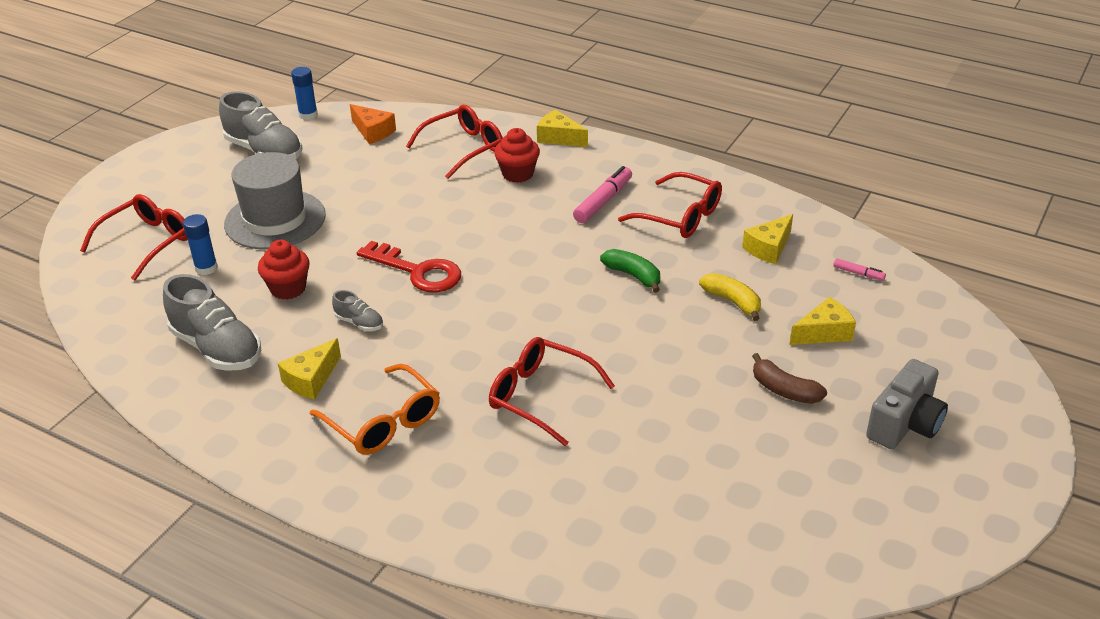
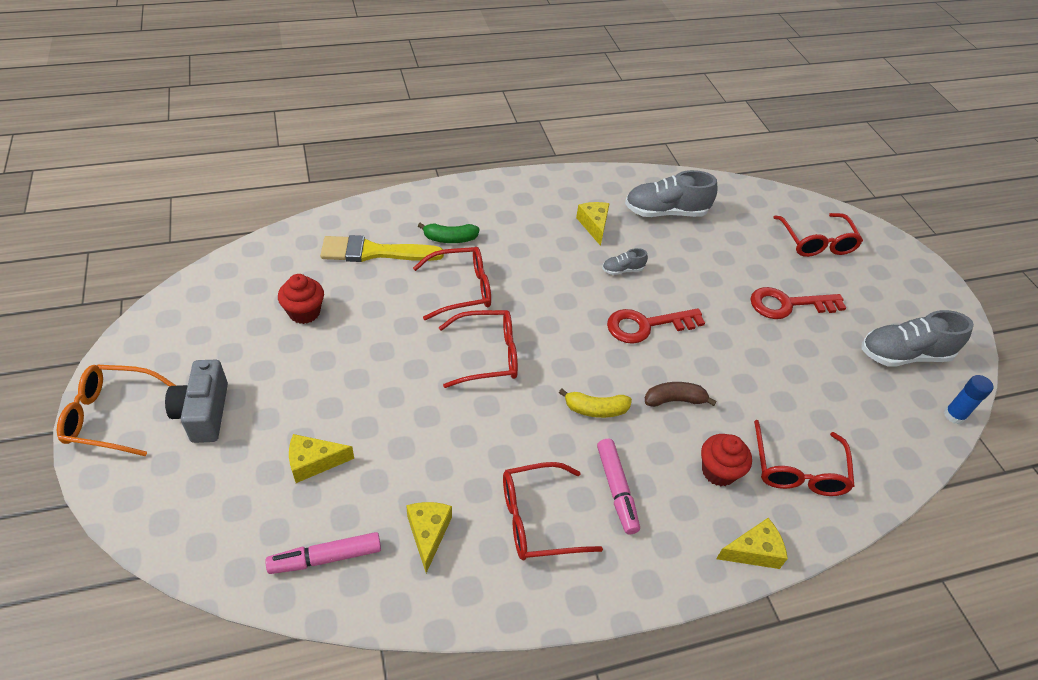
camera: 130 degrees right, 10 degrees up
blue glue stick [183,214,218,275] -> none
grey hat [224,152,326,249] -> red key [751,287,846,319]
red cupcake [258,240,310,300] -> red cupcake moved to [278,274,324,324]
orange glasses [310,364,440,455] -> orange glasses moved to [57,364,177,457]
orange cheese [350,104,396,144] -> none
green banana [600,249,660,293] -> green banana moved to [418,223,480,243]
yellow banana [699,273,761,321] -> yellow banana moved to [559,389,632,418]
brown banana [752,353,827,404] -> brown banana moved to [645,382,717,407]
yellow cheese [790,297,856,345] -> yellow cheese turned 60 degrees clockwise [289,434,354,483]
pink marker [833,258,886,281] -> pink marker [265,532,381,574], size x1.93
none -> yellow brush [320,235,444,262]
none -> red glasses [439,310,518,388]

